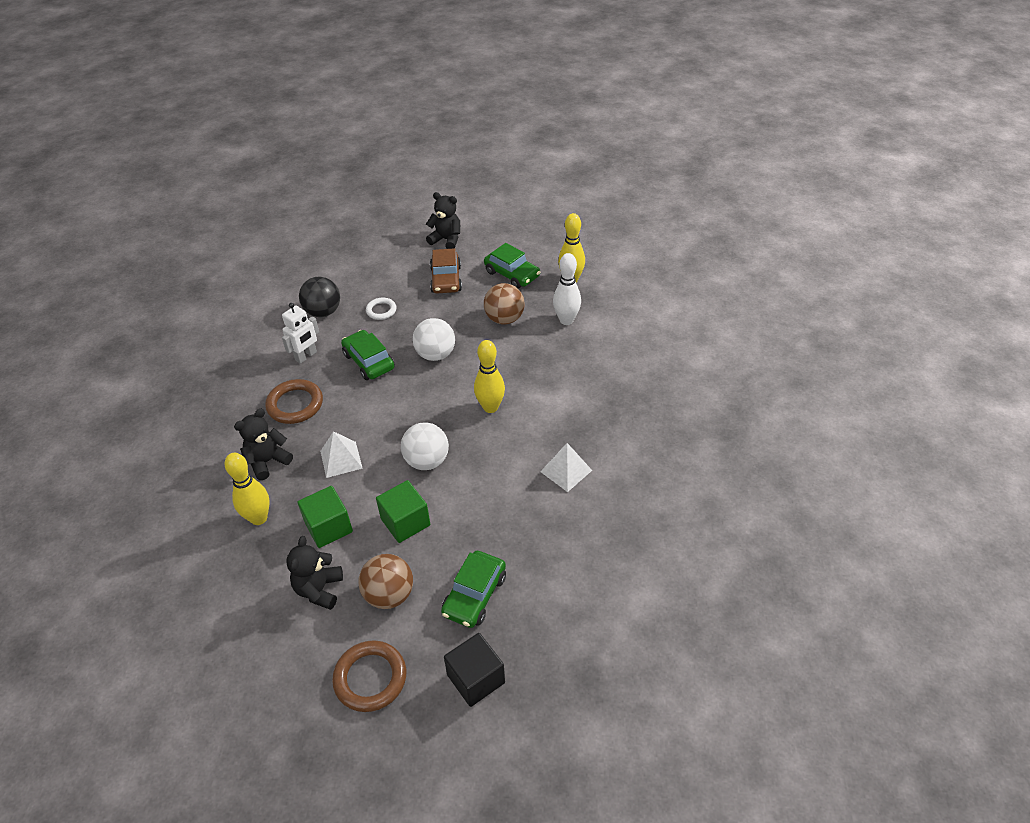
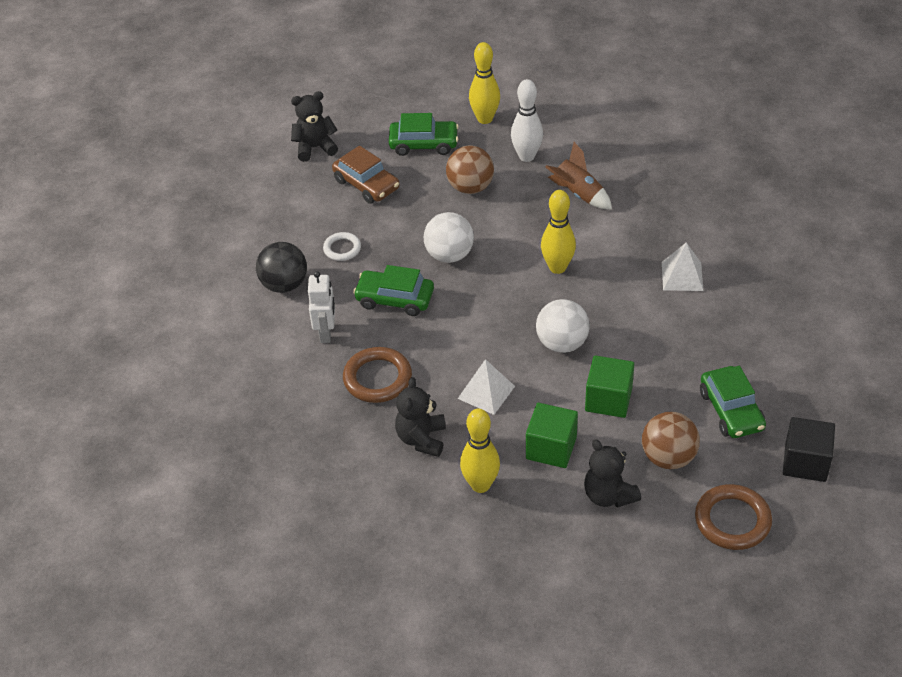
camera: 40 degrees left, 0 degrees up
none -> brown rocket [545,142,612,210]

